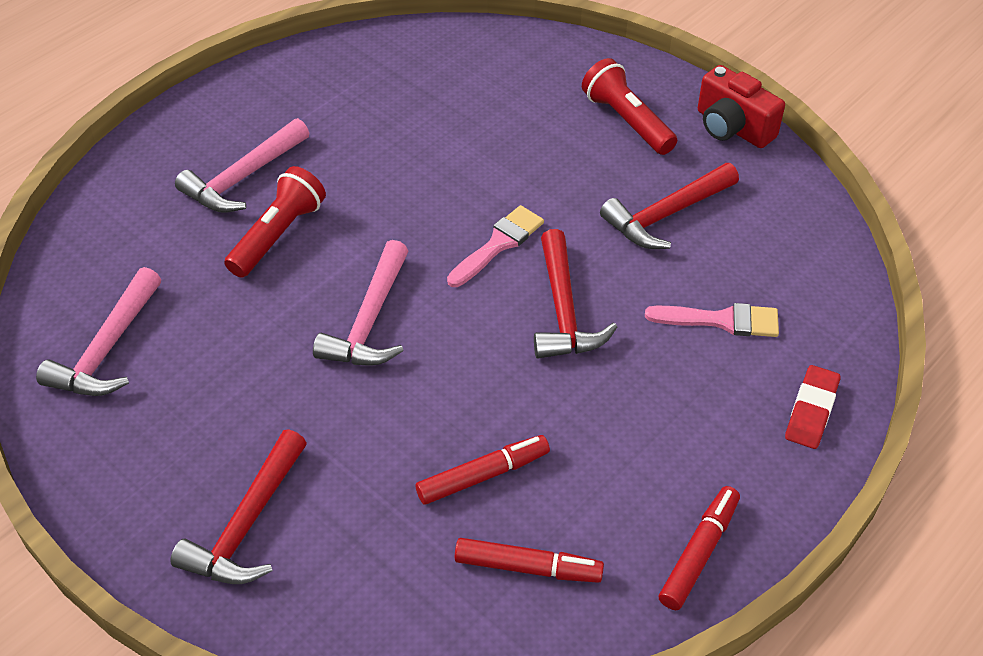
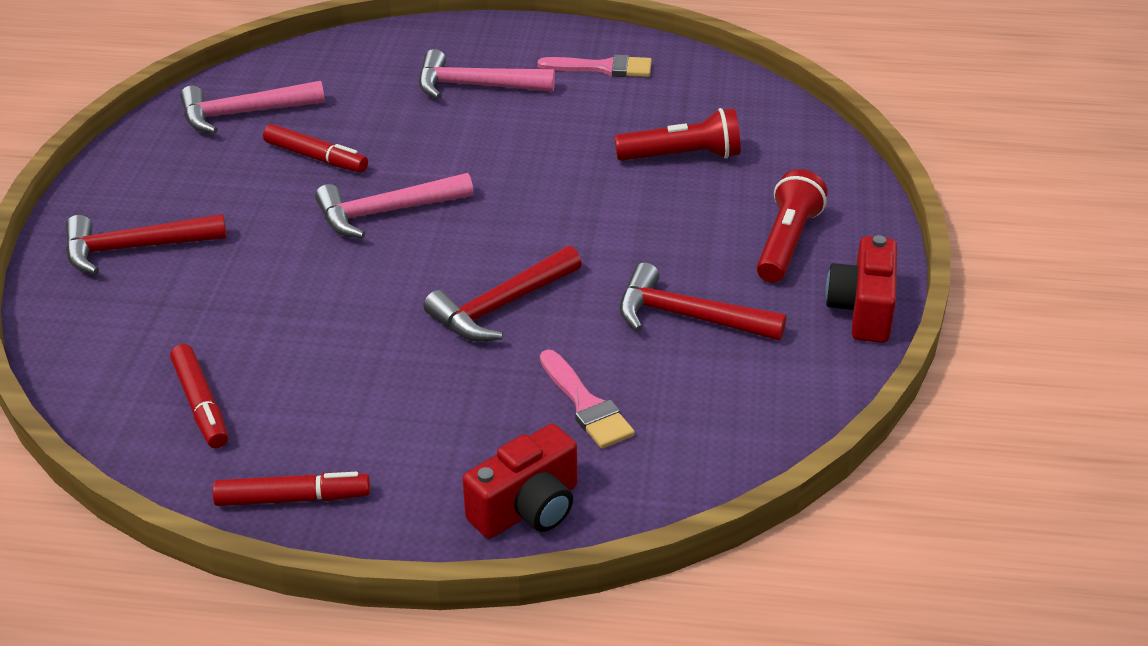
camera: 55 degrees right, 10 degrees down
red flashlight [224,166,326,278] -> red flashlight moved to [615,108,741,161]
red marker [416,435,550,505] -> red marker moved to [263,124,368,172]
pink brush [447,205,544,287] -> pink brush moved to [538,54,652,77]
red eraser [785,365,841,449] -> red camera [462,424,577,539]

